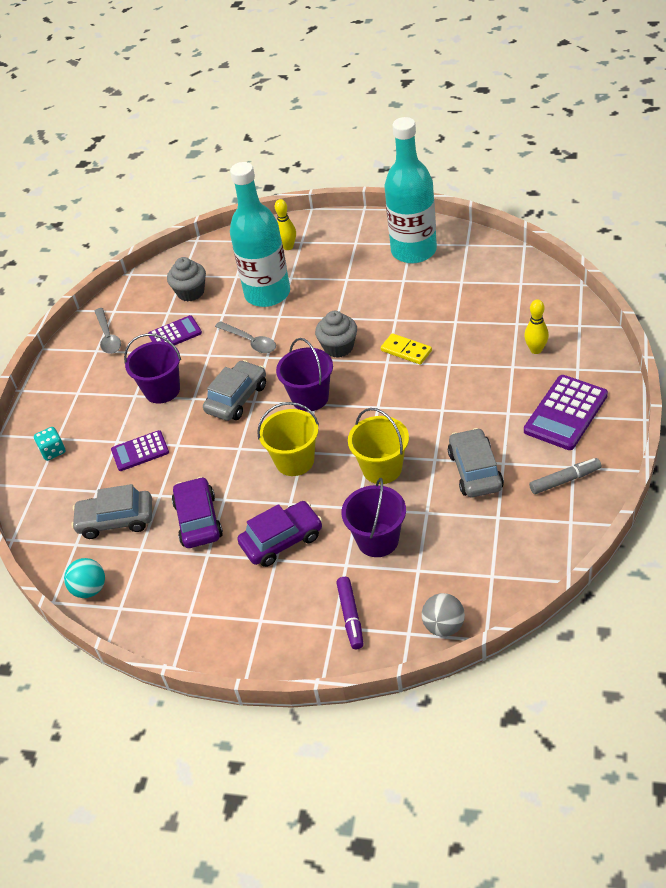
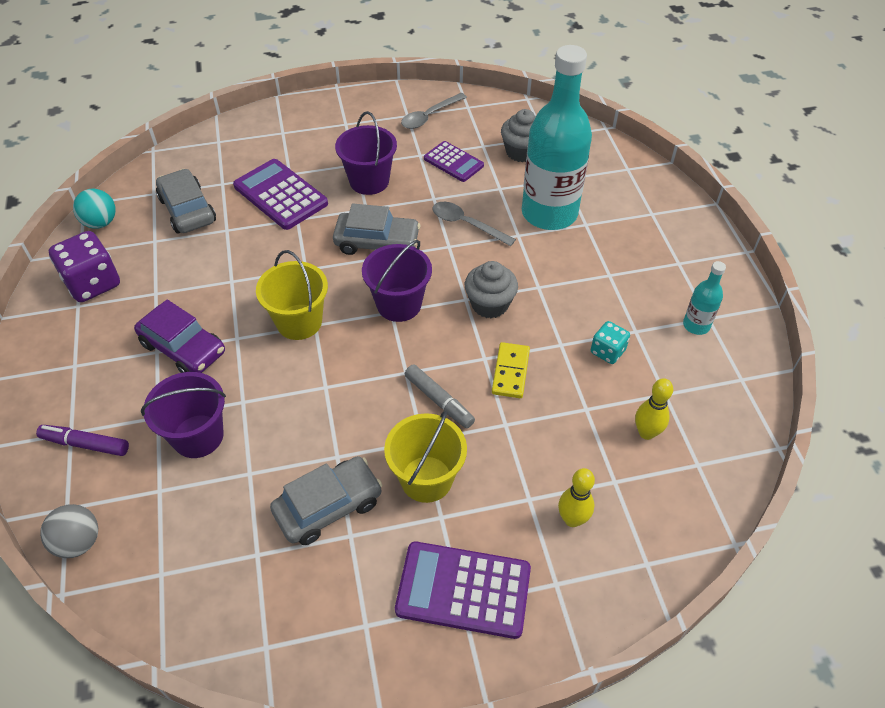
camera: 60 degrees right, 5 degrees up
turquoise dice [34,427,65,461] -> turquoise dice moved to [591,321,630,364]
purple calculator [111,430,169,471] -> purple calculator [233,159,328,230], size x1.59
purple car [172,477,223,548] -> none
grey spoon [215,321,276,353] -> grey spoon turned 105 degrees clockwise [432,202,516,246]
yellow bowling pin [275,199,296,250] -> yellow bowling pin moved to [635,378,673,440]
purple marker [336,577,363,649] -> purple marker turned 45 degrees clockwise [36,425,129,456]
yellow bucket [348,408,409,484] -> yellow bucket moved to [384,410,467,503]
turquoise bottle [385,117,437,264] -> turquoise bottle [683,261,726,335], size x0.43
grey marker [529,458,601,494] -> grey marker moved to [405,364,475,428]
none -> purple dice [49,231,120,302]

